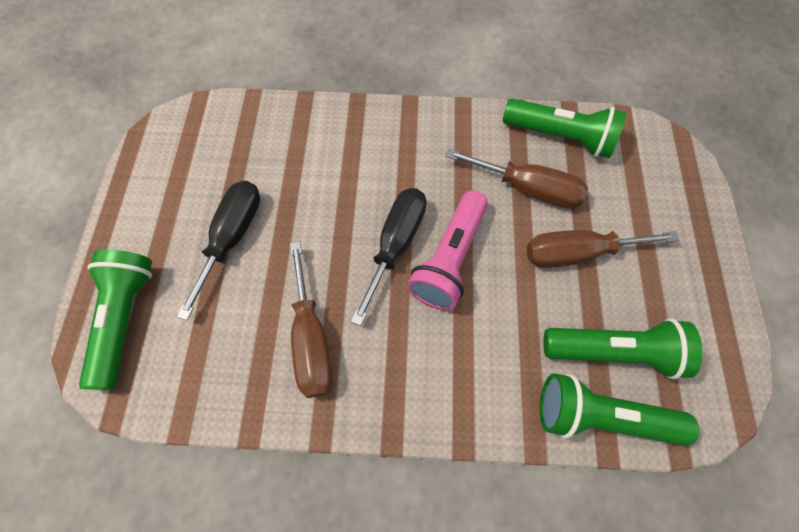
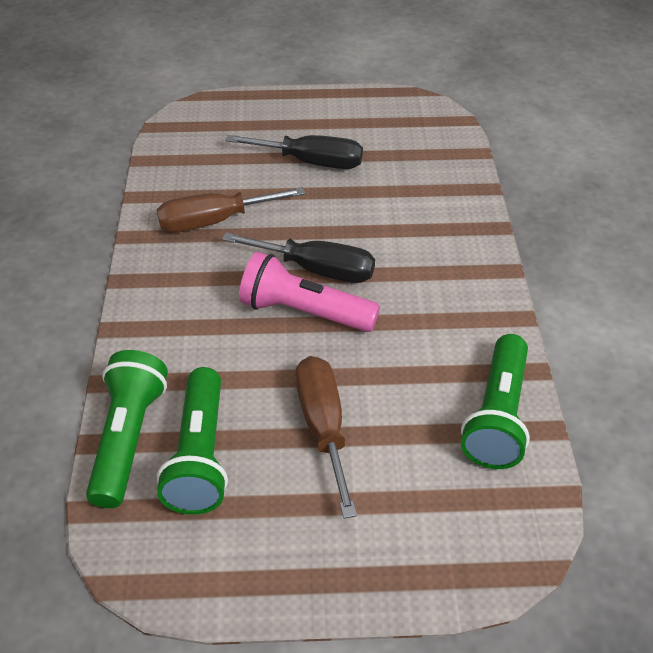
camera: 85 degrees right, 20 degrees down
green flashlight [79,249,152,390] -> none
brown screwdriver [445,149,588,209] -> none

